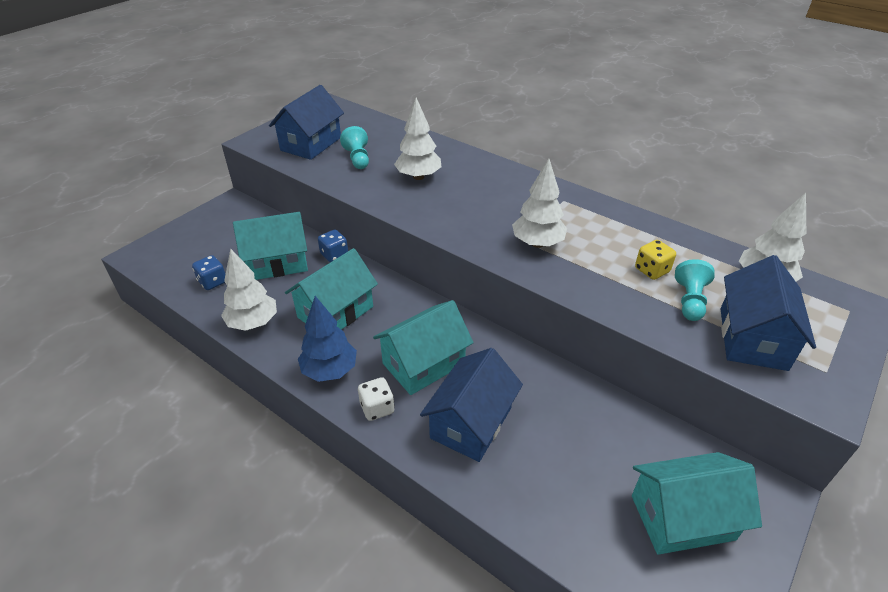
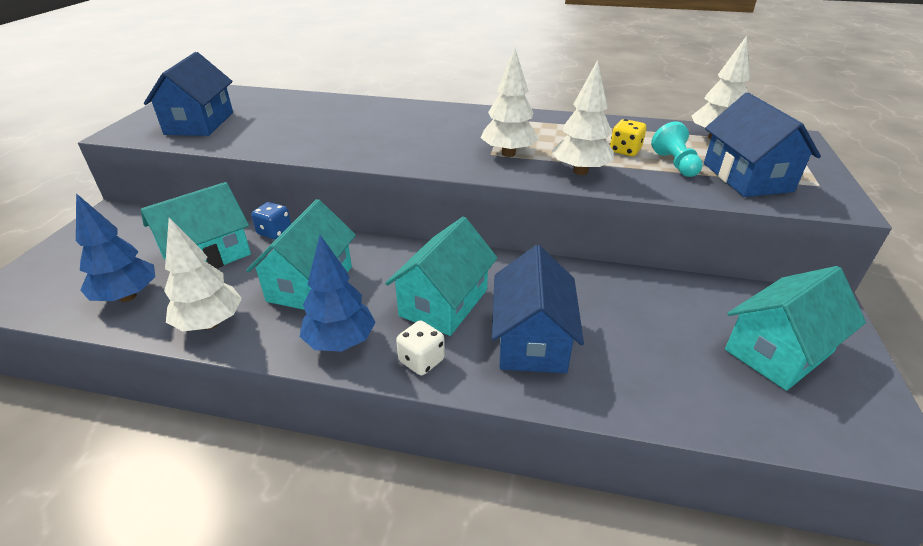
camera: 25 degrees left, 5 degrees down
blue dice [192,255,225,290] -> blue tree [76,193,155,302]
turquoise pawn [340,126,369,169] -> none
white tree [394,98,441,180] -> white tree moved to [552,60,614,175]

